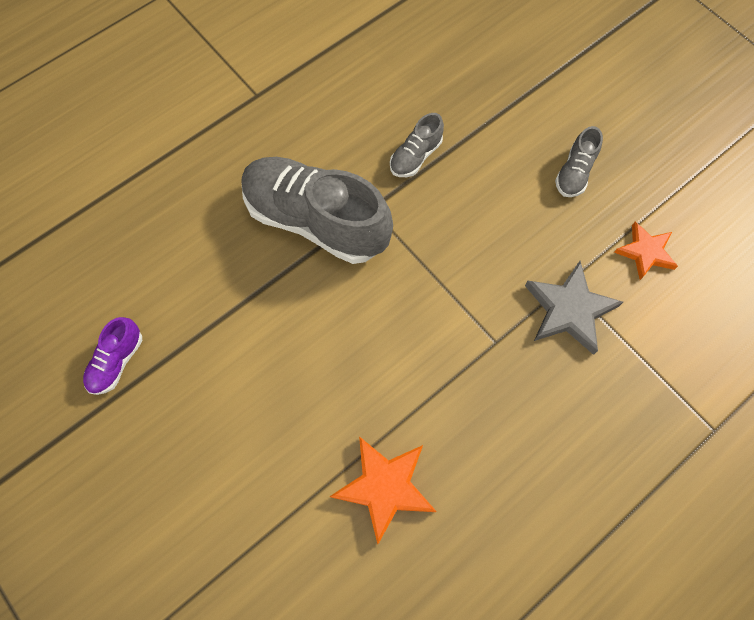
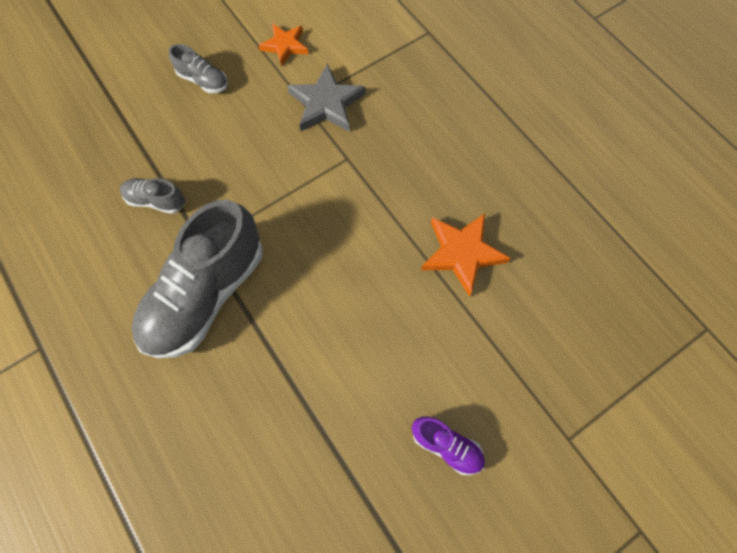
camera: 85 degrees left, 0 degrees up
purple shoe [83,317,142,395] -> purple shoe moved to [412,416,485,475]
grey shoe [390,113,444,177] -> grey shoe turned 150 degrees clockwise [120,178,185,214]

